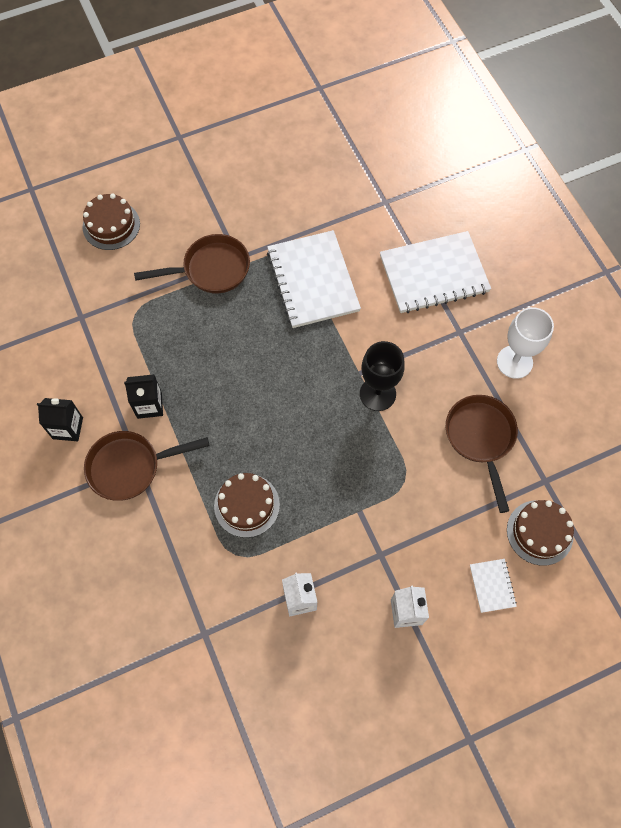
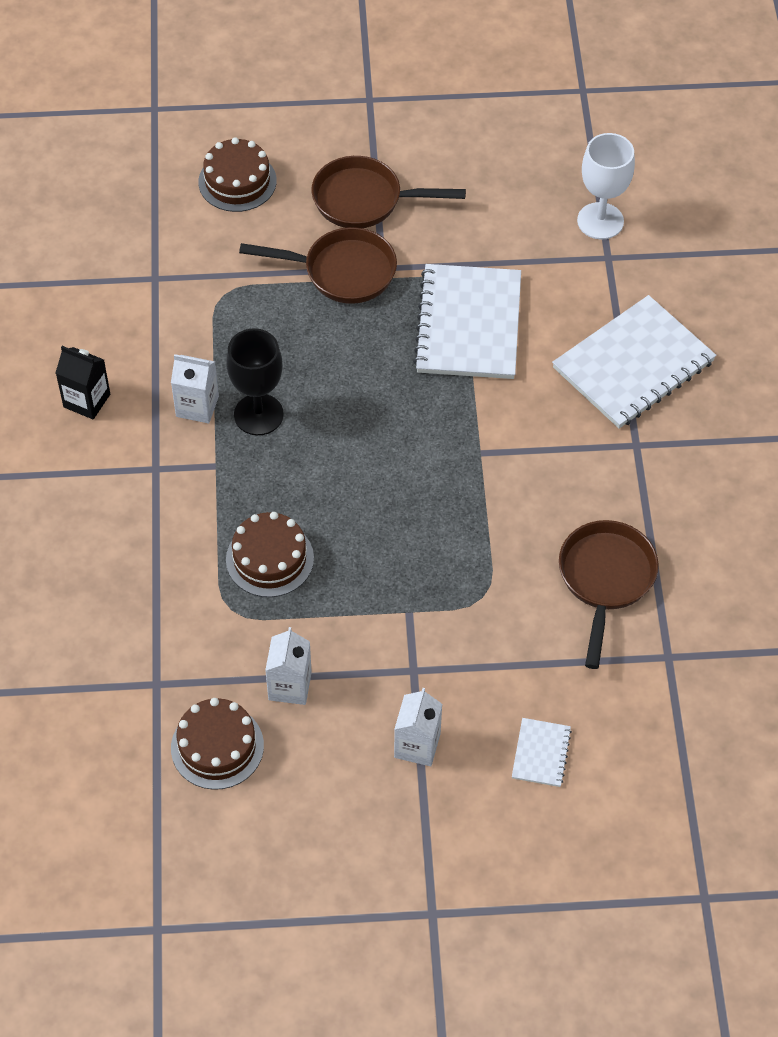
camera: 20 degrees right, 10 degrees down
brown pan [84,431,210,501] -> brown pan moved to [311,156,466,228]
black carton [124,374,163,419] -> white carton [171,354,219,423]
black goblet [360,341,405,411] -> black goblet moved to [226,328,284,435]
white notebook [380,231,491,313] -> white notebook turned 45 degrees counterclockwise [552,295,716,429]
white goblet [497,307,554,379] -> white goblet moved to [577,133,635,240]
brown cake [507,500,574,566] -> brown cake moved to [171,698,264,790]

